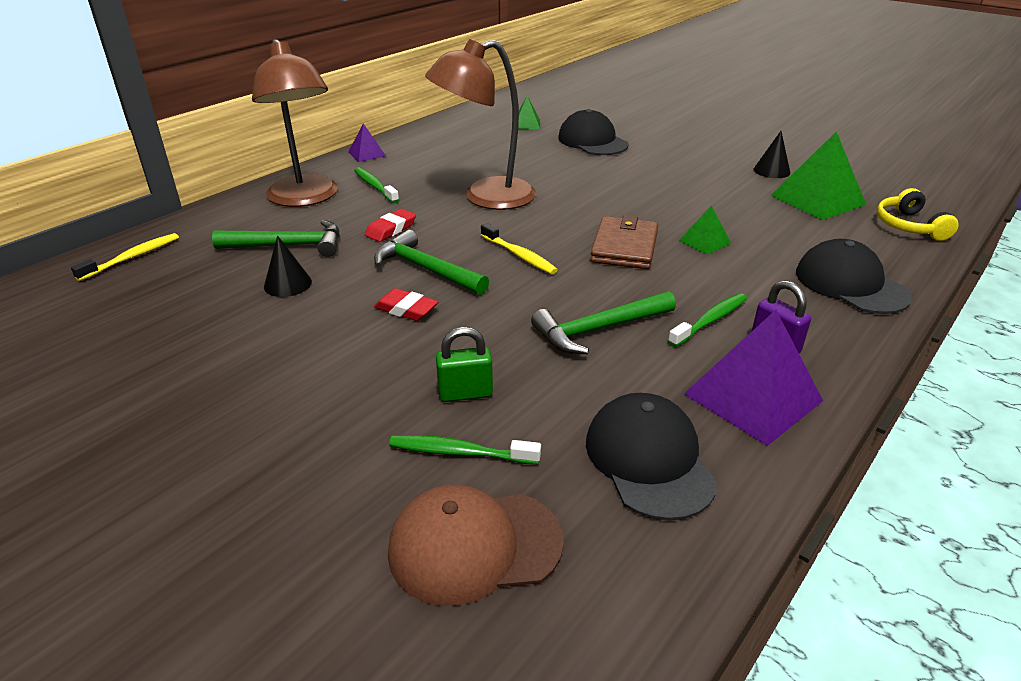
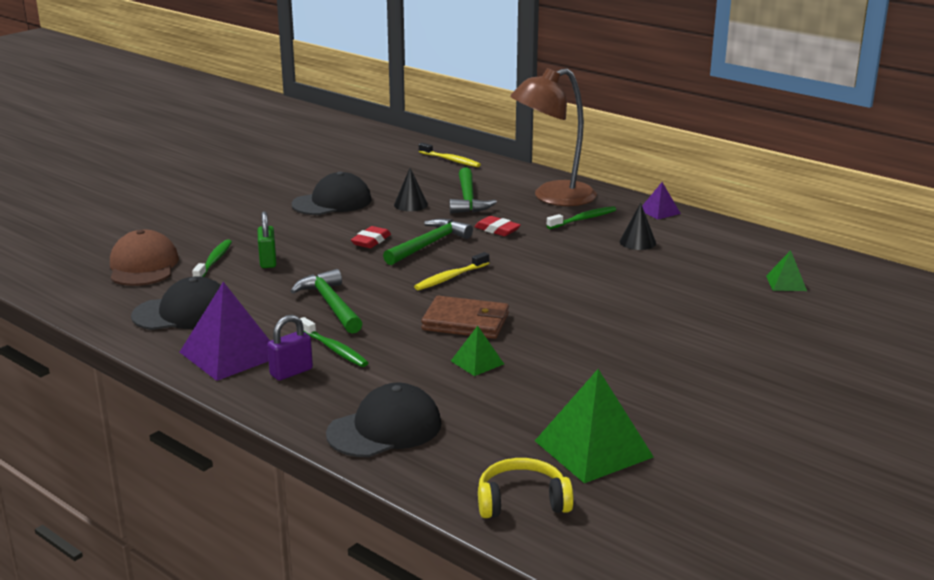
camera: 90 degrees right, 10 degrees down
brown lamp [425,39,536,210] -> none
black cap [558,109,629,155] -> black cap moved to [292,172,372,215]
black cone [754,131,790,178] -> black cone moved to [620,203,656,250]

